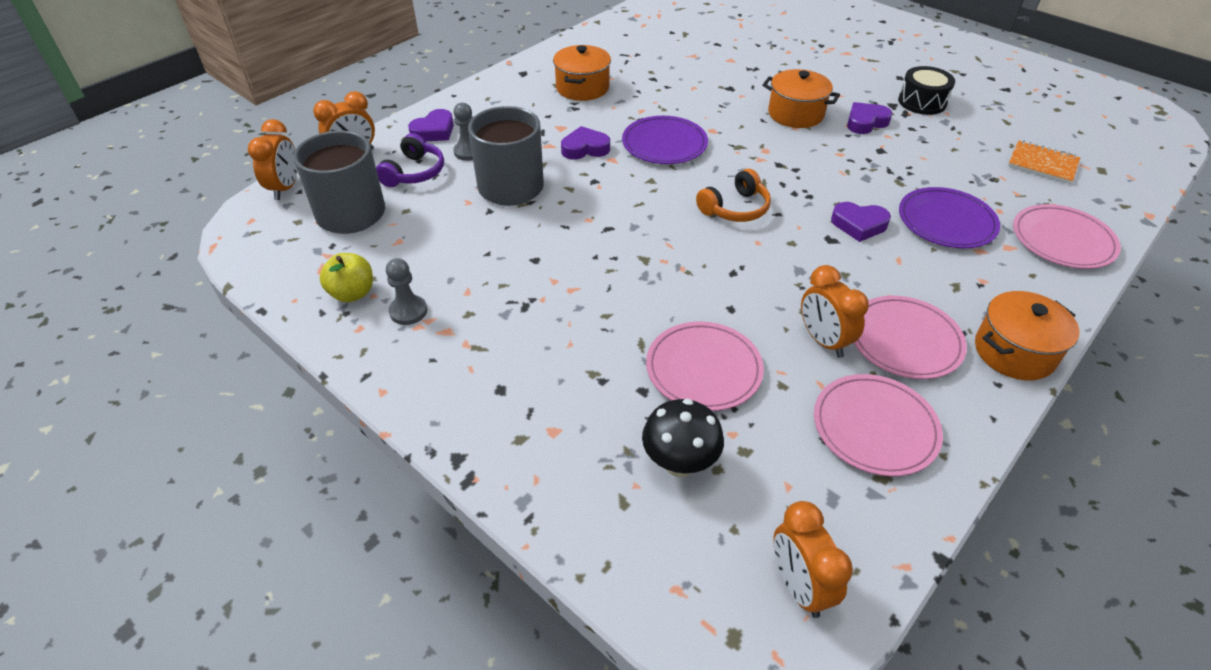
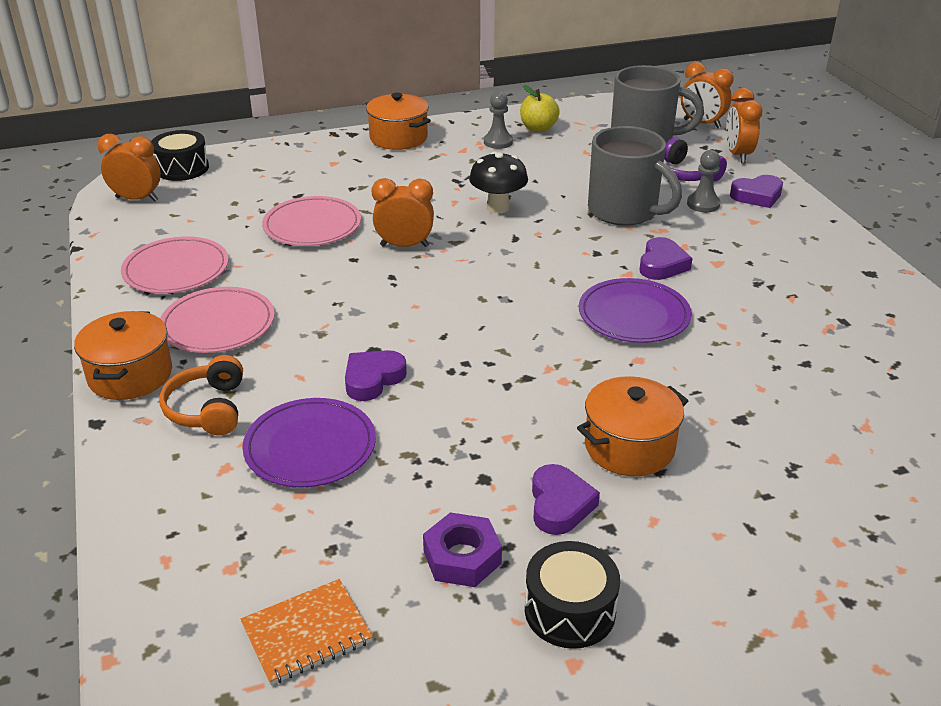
camera: 120 degrees right, 10 degrees down
purple heart [408,109,454,141] -> purple heart turned 90 degrees counterclockwise [730,175,783,208]
orange pot [553,45,611,101] -> orange pot moved to [365,93,431,150]
black mushroom [642,399,724,477] -> black mushroom moved to [469,152,528,214]
orange headphones [696,169,771,222] -> orange headphones moved to [160,355,243,435]
orange clock [801,265,869,358] -> orange clock moved to [372,178,434,247]
pink plate [1013,204,1121,269] -> none
none -> black drum [151,130,209,181]
none -> purple nut [423,512,502,587]

